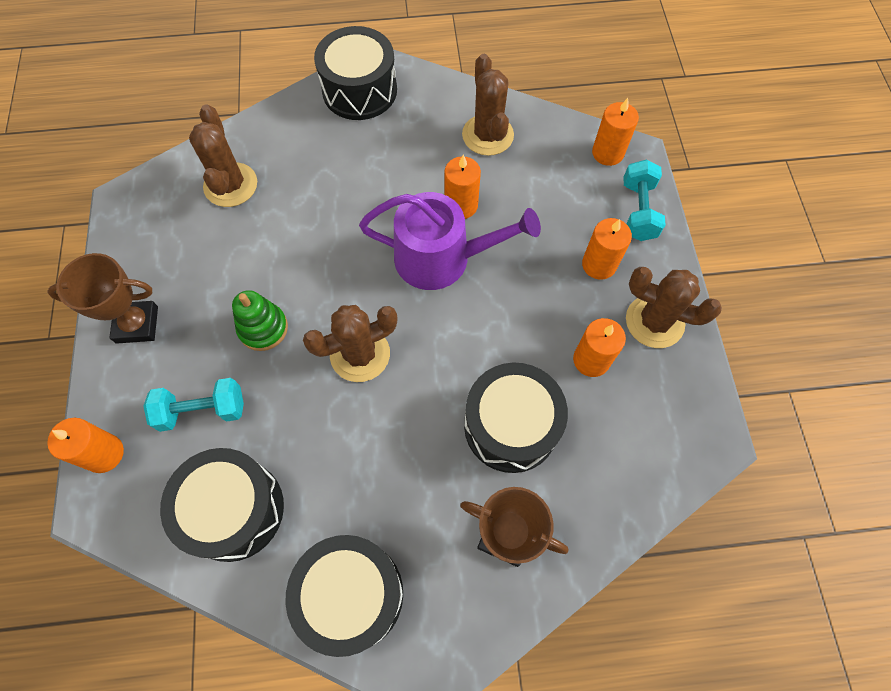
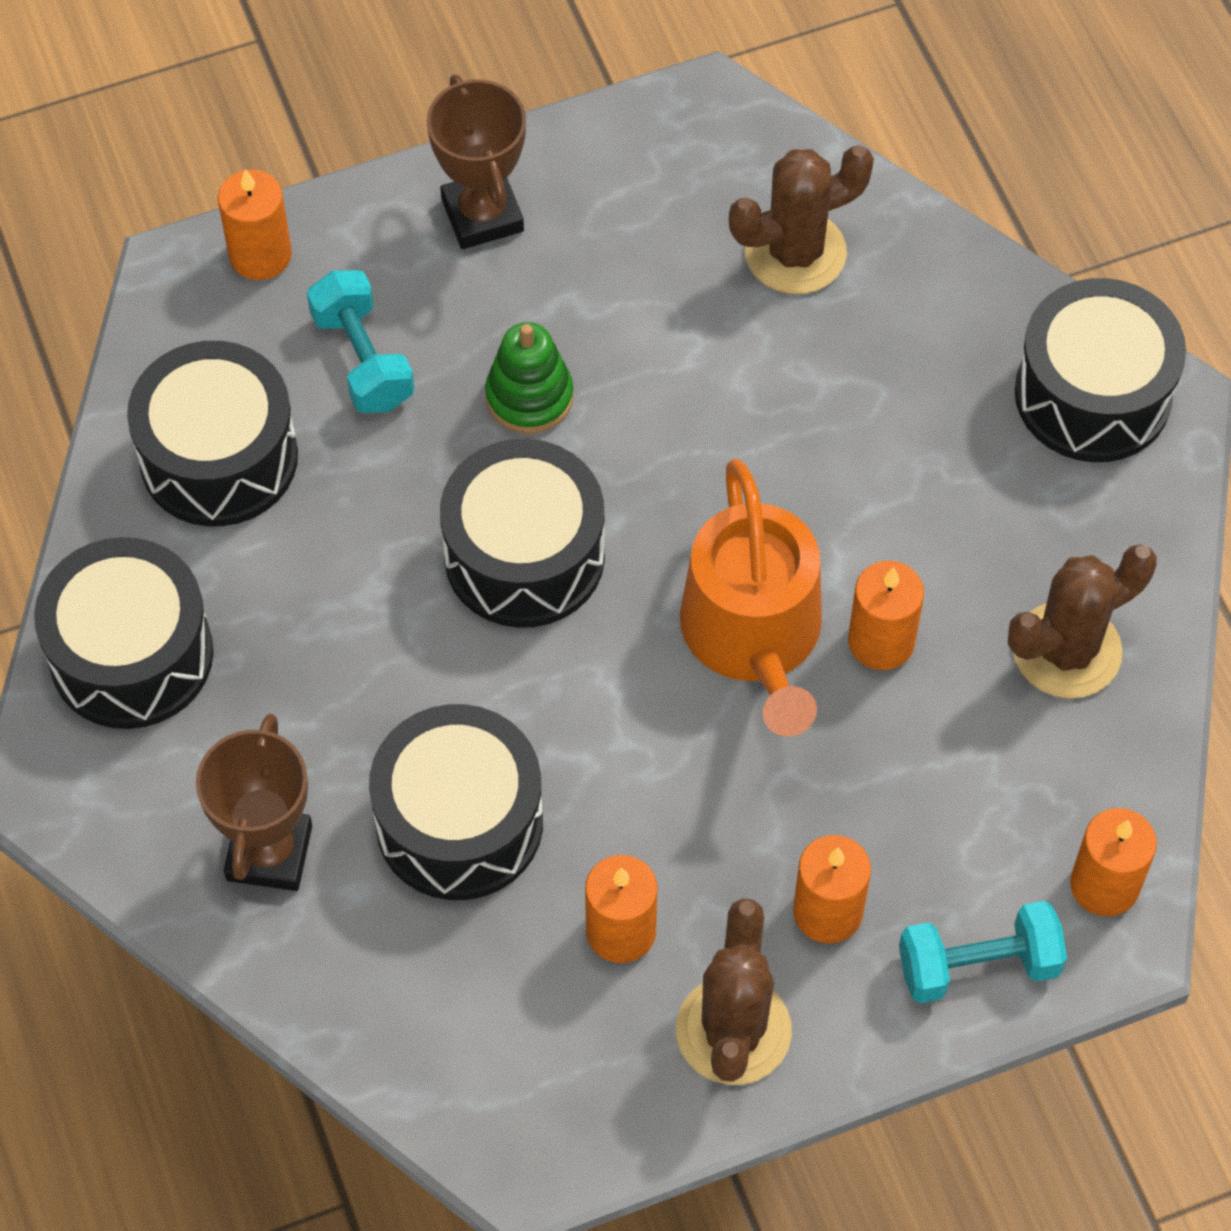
camera: 75 degrees right, 5 degrees down
brown cactus [303,305,398,382] -> black drum [440,439,605,628]
purple watering can [359,192,541,290] -> orange watering can [680,459,822,736]

